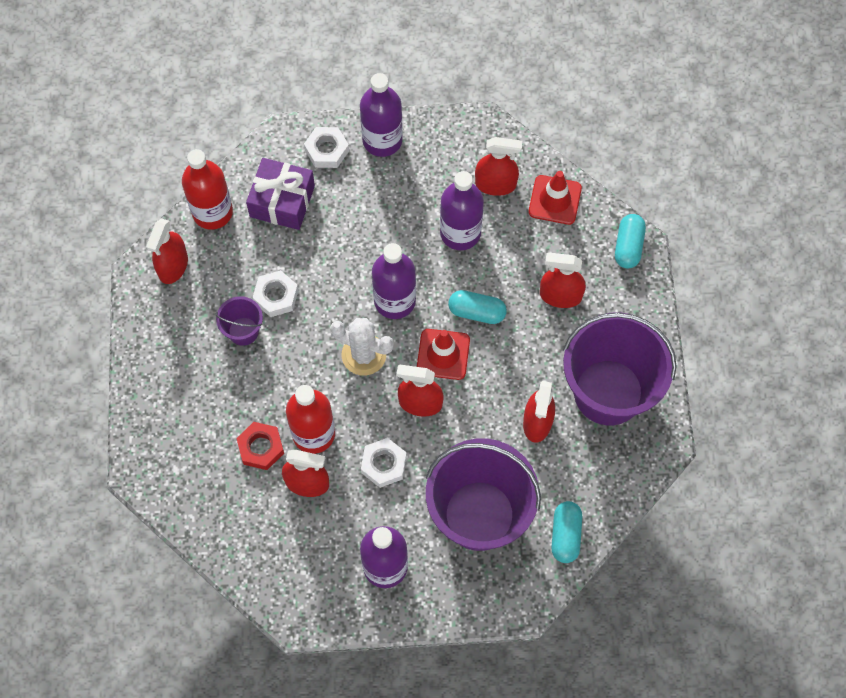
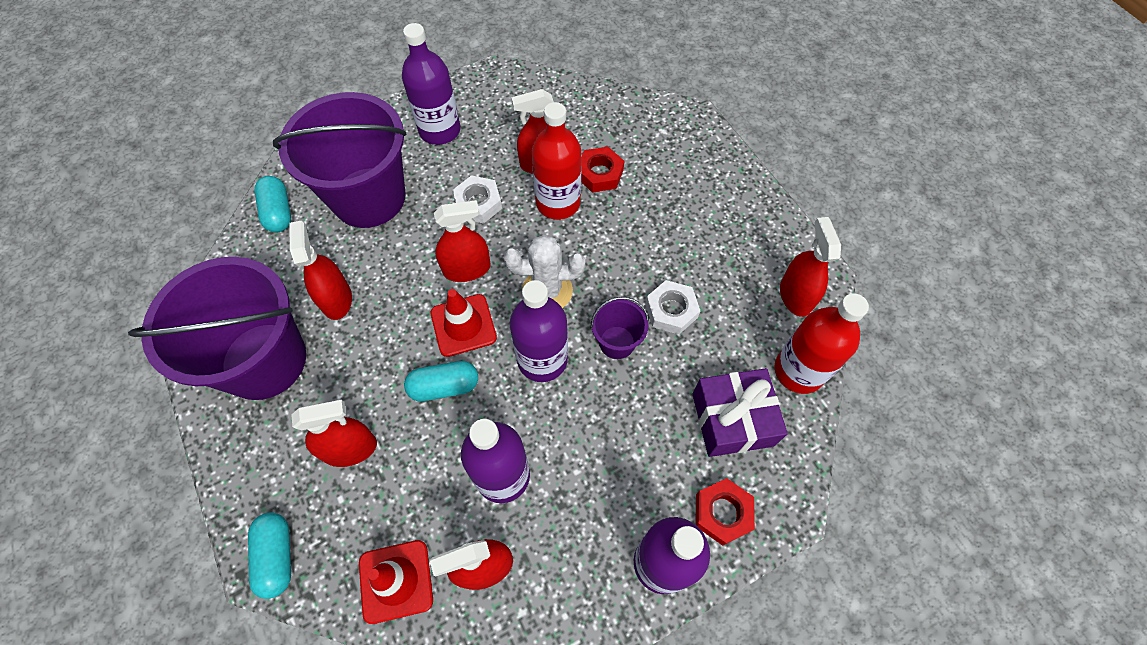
camera: 155 degrees right, 5 degrees down
purple bucket [216,296,263,346] -> purple bucket moved to [591,297,649,359]
white nut [304,127,349,168] -> red nut [695,478,755,546]

